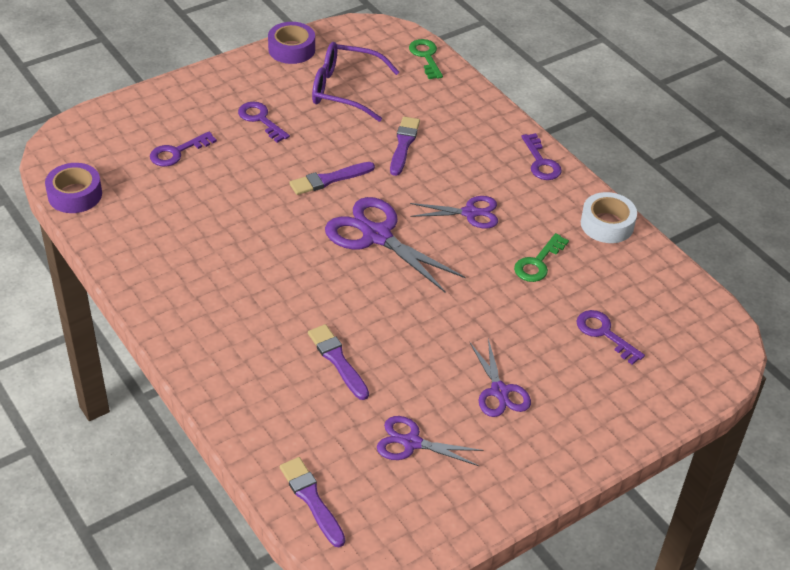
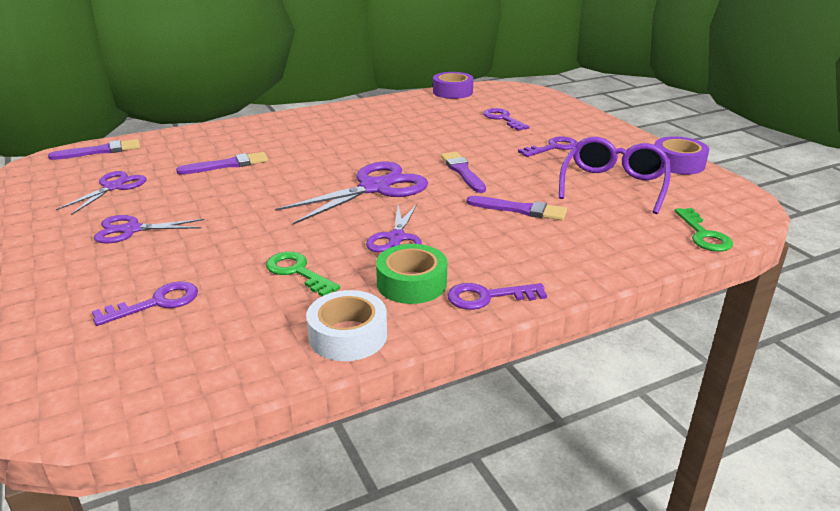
camera: 100 degrees right, 15 degrees down
green key [409,39,443,79] -> green key turned 90 degrees clockwise [674,208,733,252]
none -> green tape [376,244,447,304]

